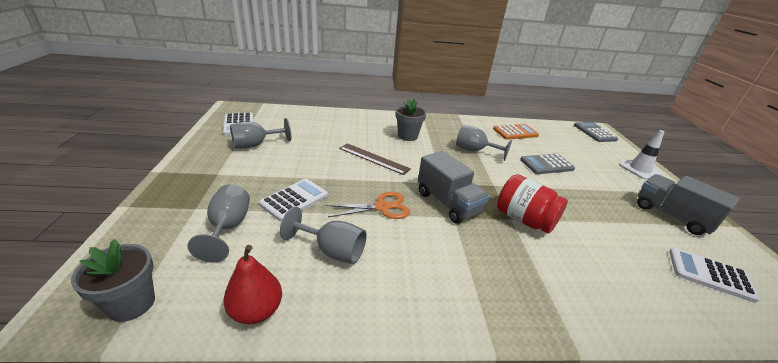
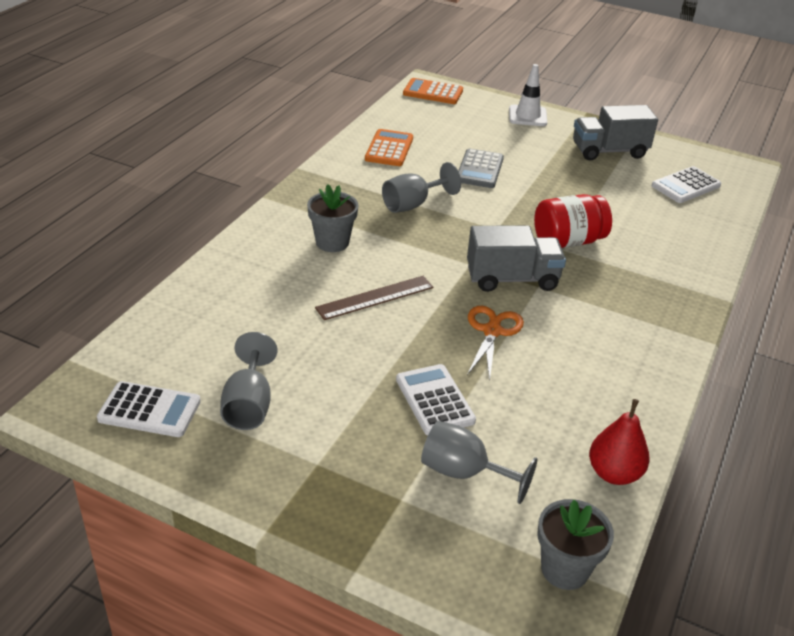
camera: 60 degrees left, 5 degrees up
grey goblet [280,207,367,264] -> none
grey calculator [574,122,618,142] -> orange calculator [403,78,463,104]

